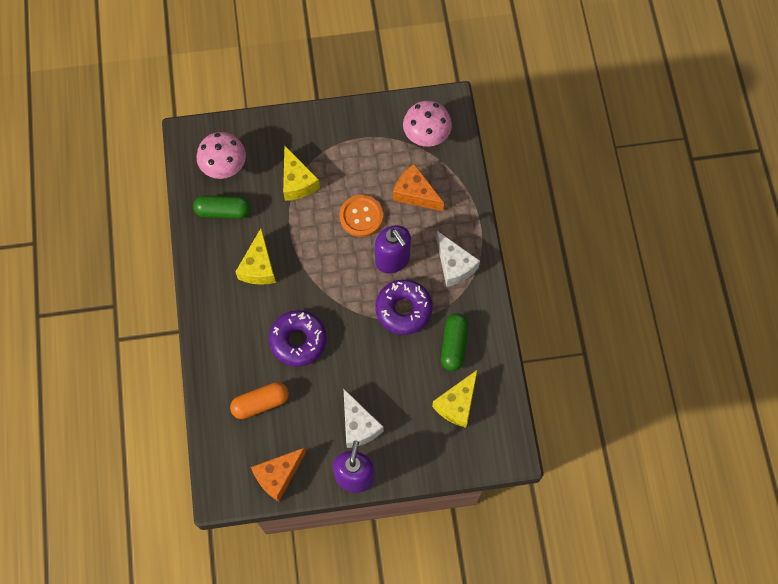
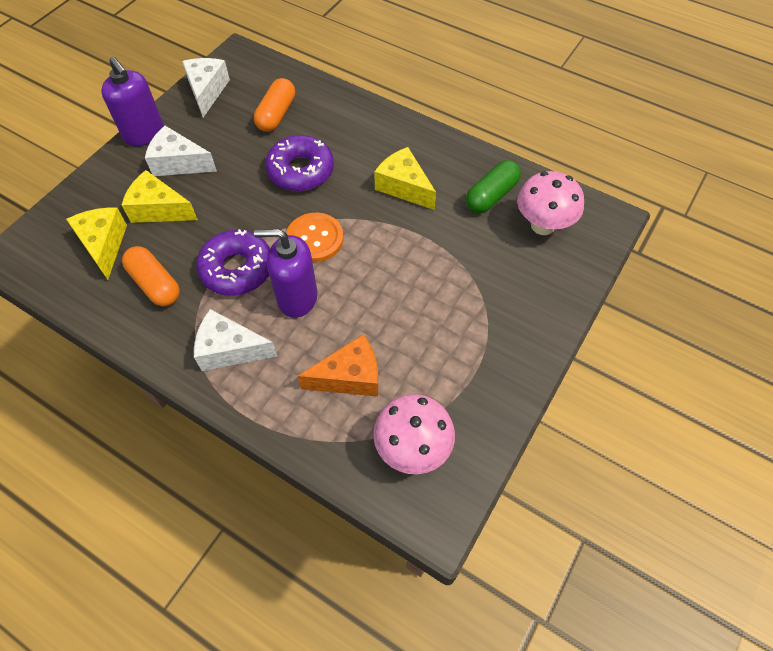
camera: 130 degrees right, 10 degrees down
orange cheese [251,447,306,501] -> white cheese [182,58,230,117]
yellow cheese [283,145,320,201] -> yellow cheese moved to [122,170,198,223]
orange button [339,195,383,237] -> orange button moved to [286,213,344,262]
green capsule [441,313,468,371] -> orange capsule [122,246,180,307]

